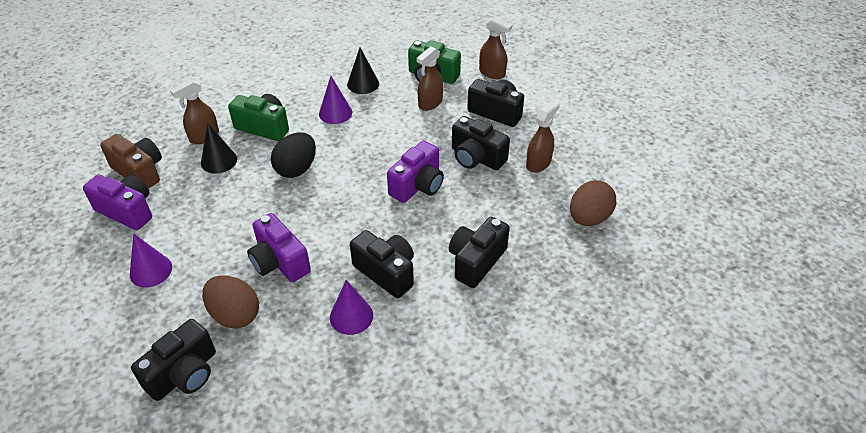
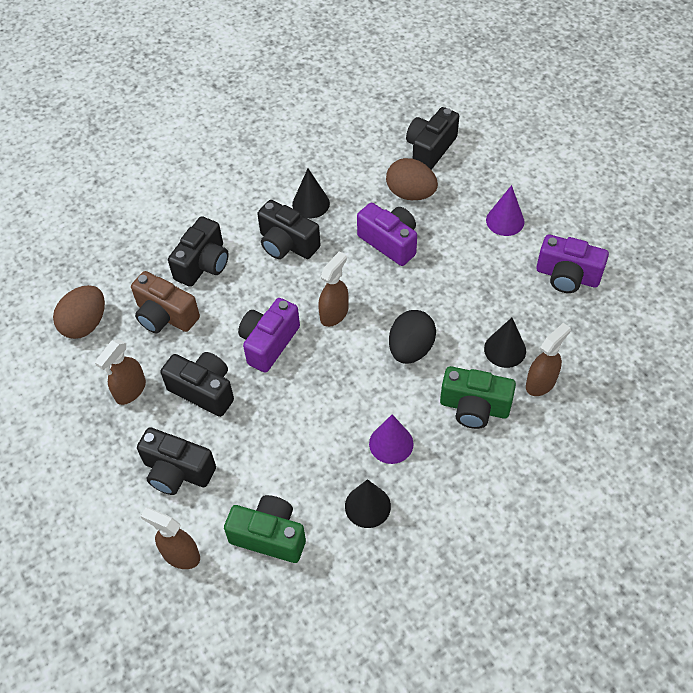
camera: 175 degrees right, 10 degrees up
brown camera [100,134,162,189] -> brown camera moved to [131,271,200,333]
purple cone [330,280,373,335] -> black cone [292,168,330,218]
brown spray bottle [417,47,443,111] -> brown spray bottle moved to [318,251,349,327]

